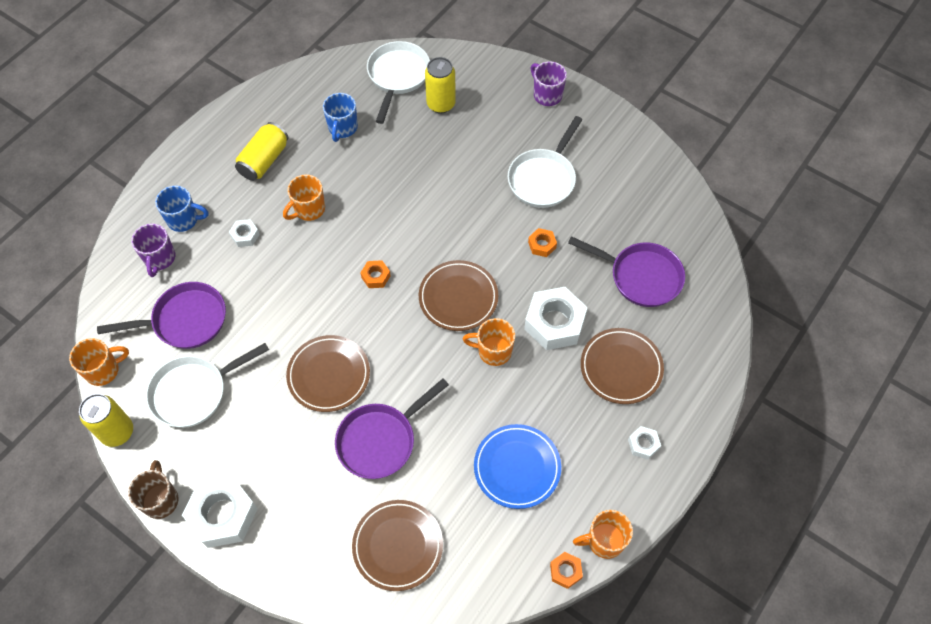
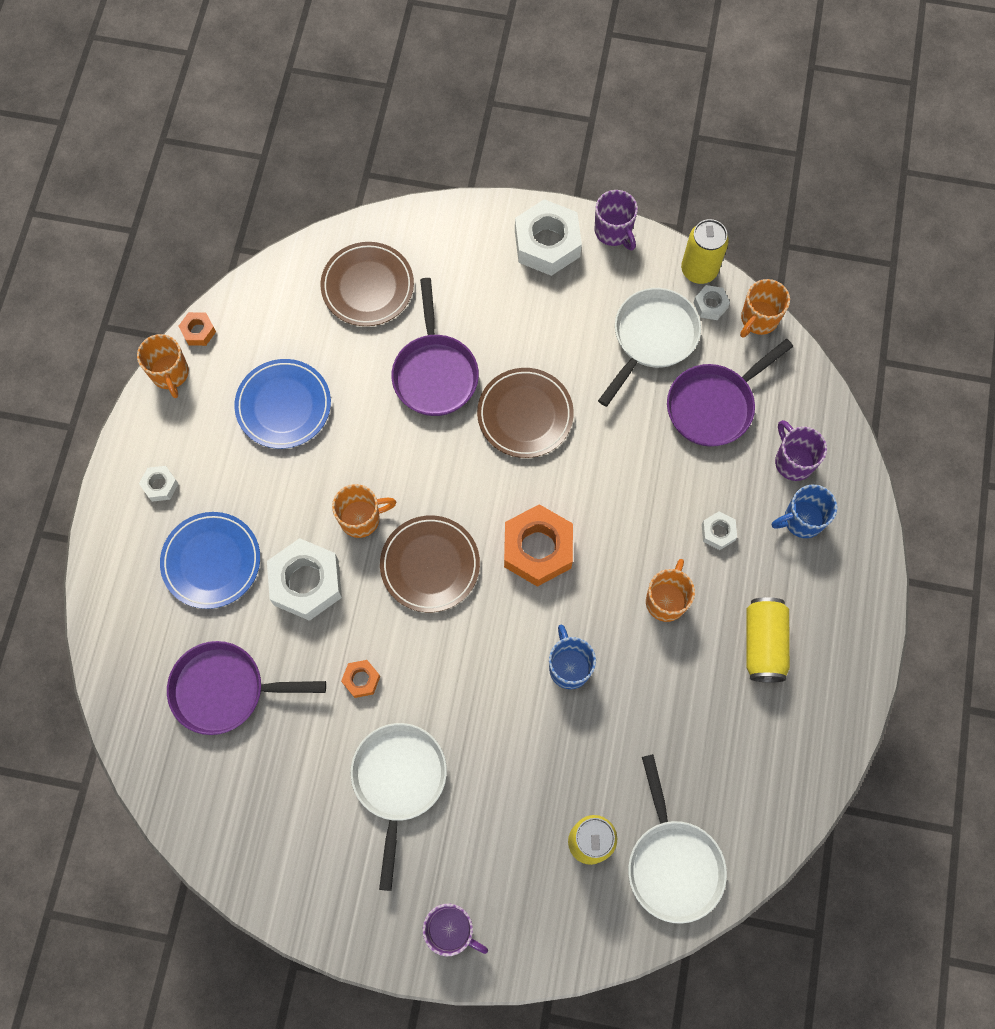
camera: 155 degrees right, 10 degrees up
brown mug [128,460,179,519] -> purple mug [595,190,638,250]
blue mug [323,93,358,142] -> blue mug moved to [549,625,596,689]
purple pan [335,379,449,479] -> purple pan turned 150 degrees clockwise [391,278,479,416]
orange nut [360,260,391,288] -> orange nut [504,504,573,587], size x2.09
orange mug [573,510,633,559] -> orange mug turned 105 degrees clockwise [137,334,189,398]
brown plate [581,328,664,404] -> blue plate [160,512,260,609]
none -> white nut [694,285,730,320]

